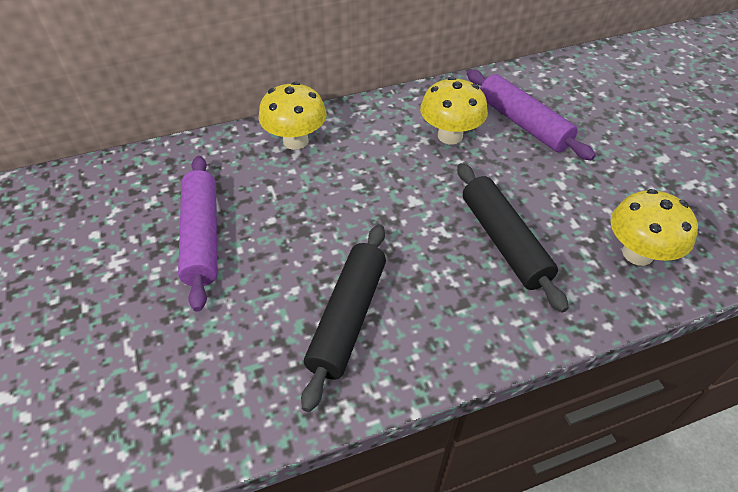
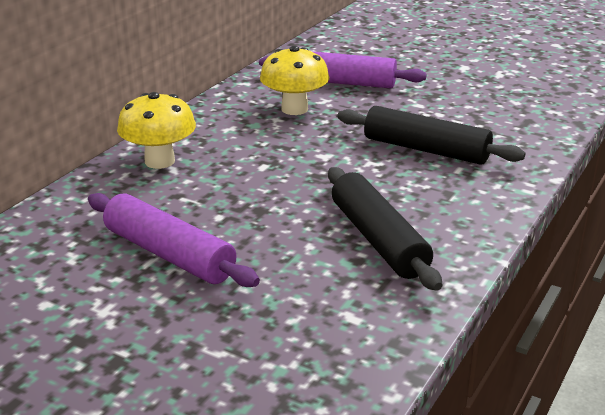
camera: 40 degrees left, 20 degrees down
yellow mushroom [611,189,698,266] -> none

